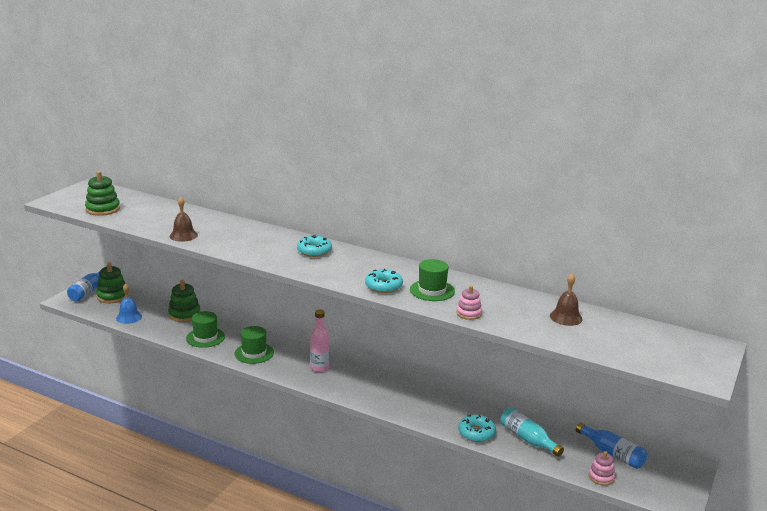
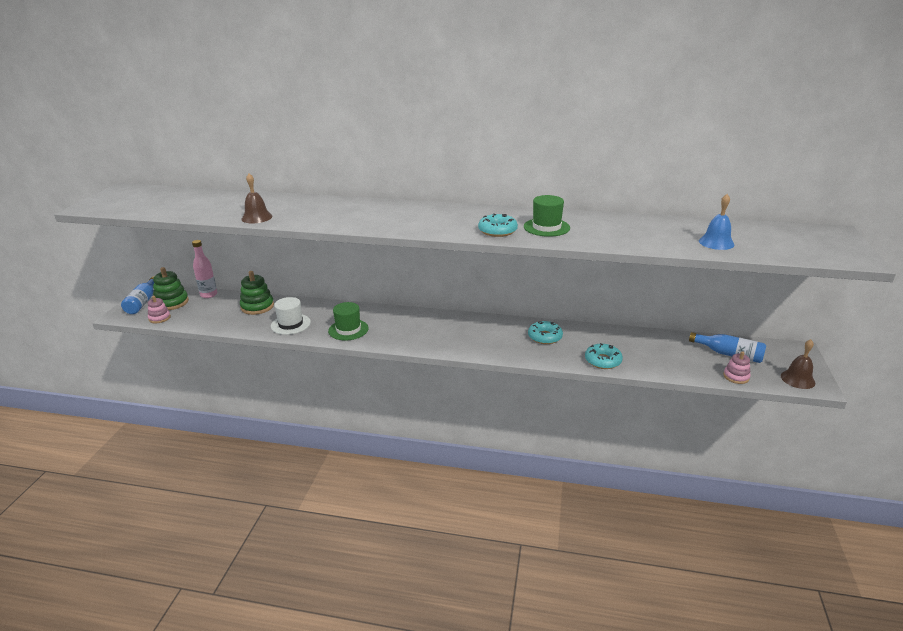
camera: 15 degrees left, 5 degrees up
green stacking toy [85,171,120,216] -> none
blue bell [116,283,142,324] -> blue bell moved to [699,194,735,250]
green hat [186,311,225,348] -> white hat [271,297,311,335]
turquoise donut [297,235,332,257] -> turquoise donut moved to [528,321,563,344]
pink bottle [310,310,329,372] -> pink bottle moved to [192,240,217,298]
pink stacking toy [456,286,482,320] -> pink stacking toy moved to [148,296,171,323]
turquoise bottle [500,407,564,457] -> none
brown bell [550,274,583,326] -> brown bell moved to [781,339,815,389]

